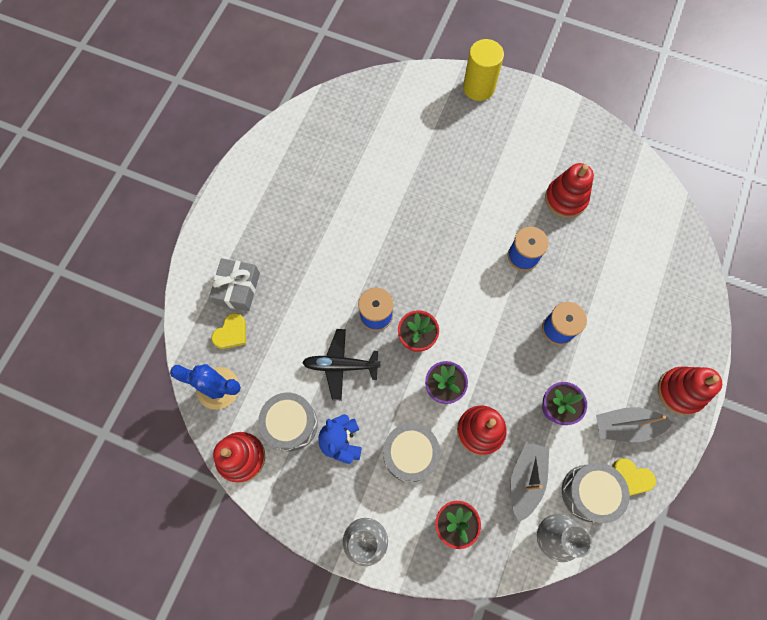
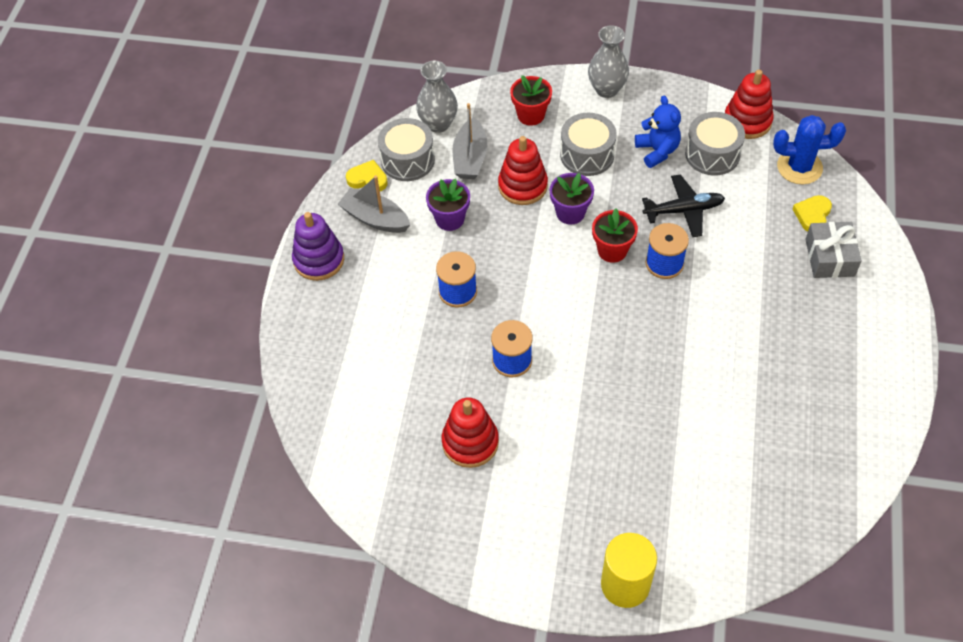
camera: 170 degrees right, 15 degrees down
grey boat [596,407,673,442] -> grey boat turned 135 degrees counterclockwise [338,176,410,233]
red stacking toy [658,367,722,415] -> purple stacking toy [292,212,344,281]

